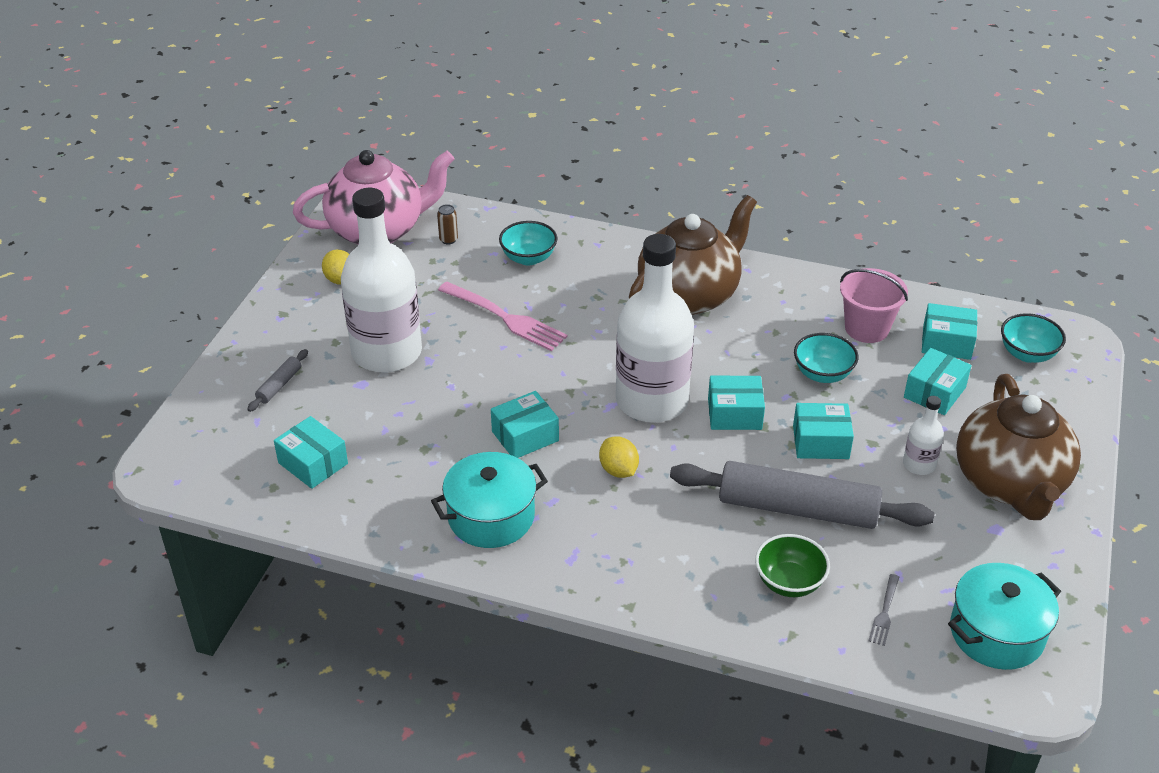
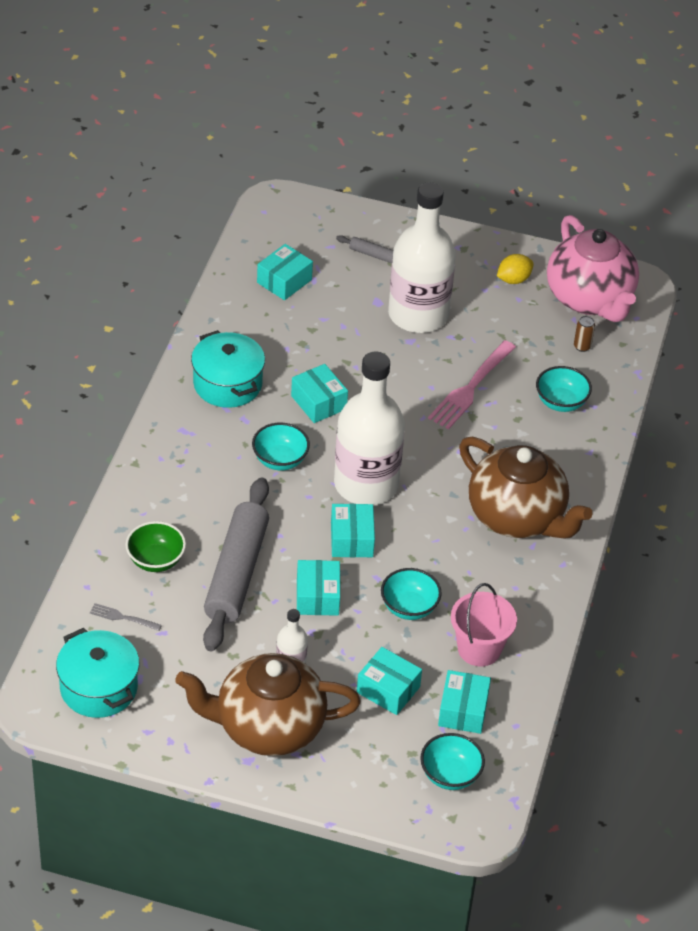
camera: 85 degrees right, 5 degrees up
yellow lemon [599,436,639,478] -> turquoise bowl [252,423,310,471]

